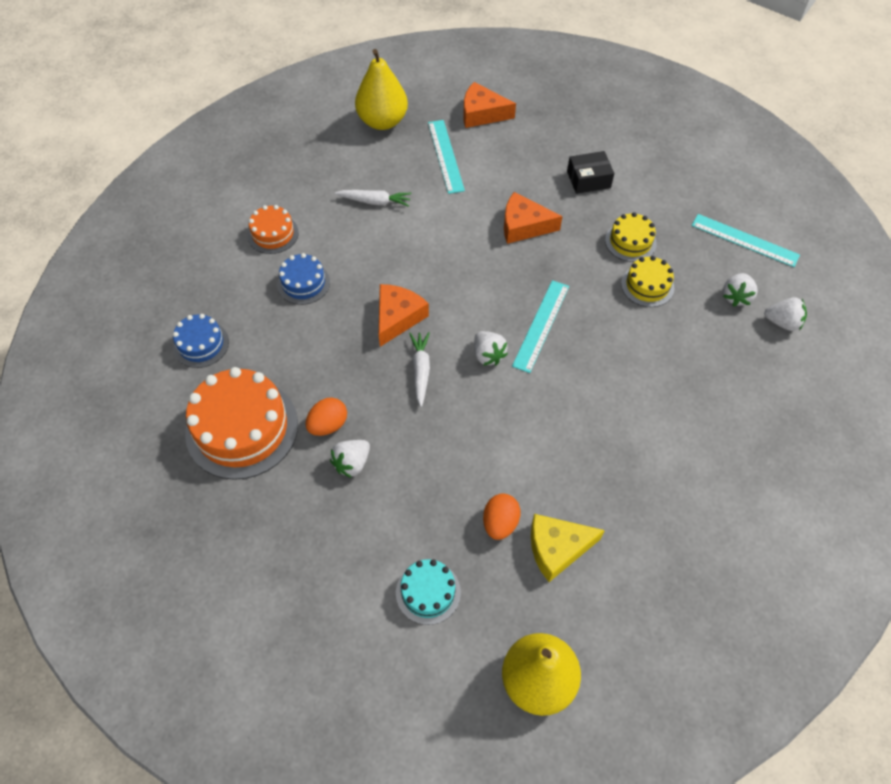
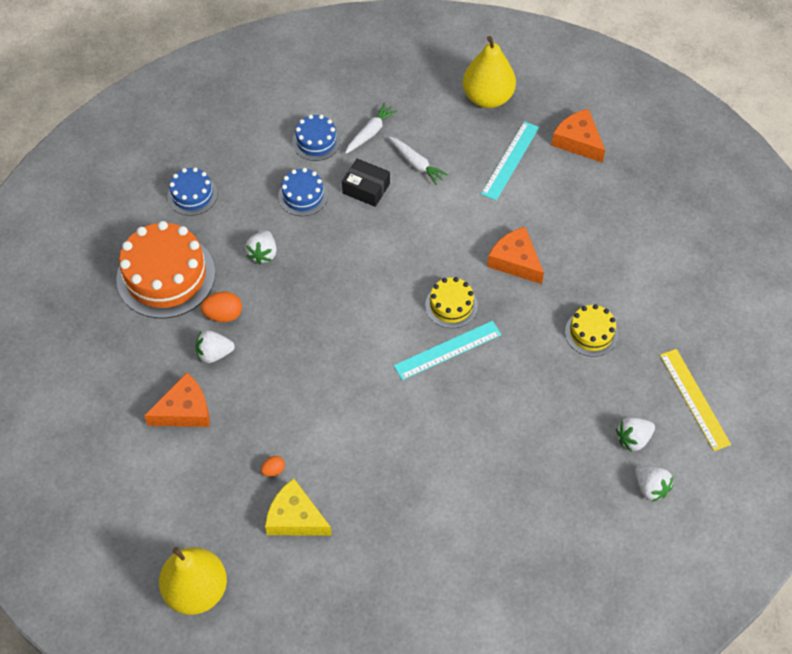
camera: 40 degrees right, 0 degrees up
orange cake [247,205,299,254] -> blue cake [292,115,341,161]
orange cheese [379,284,429,347] -> orange cheese moved to [144,373,209,427]
turquoise cake [396,559,461,625] -> none
white carrot [409,332,430,407] -> white carrot moved to [345,103,398,154]
white strawberry [474,331,508,366] -> white strawberry moved to [245,231,277,264]
orange egg [483,494,521,540] -> orange egg [261,456,285,477], size x0.58
black box [567,151,614,194] -> black box moved to [342,158,390,207]
yellow cake [621,256,674,307] -> yellow cake moved to [425,277,478,328]
turquoise ruler [692,214,800,267] -> yellow ruler [660,349,731,451]

